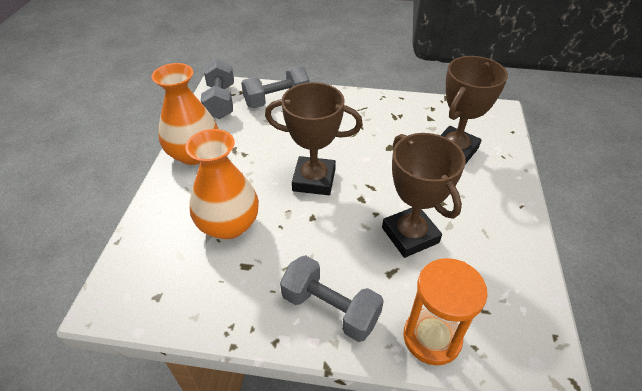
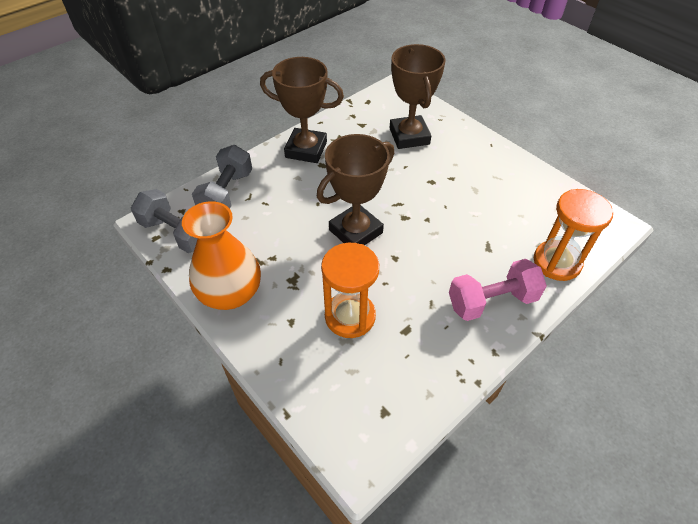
camera: 50 degrees left, 5 degrees up
orange vase [185,129,259,239] -> orange hourglass [321,243,379,338]
grey dumbbell [280,255,384,342] -> pink dumbbell [449,259,547,321]
brown trophy [382,133,466,258] -> brown trophy moved to [260,57,344,163]

